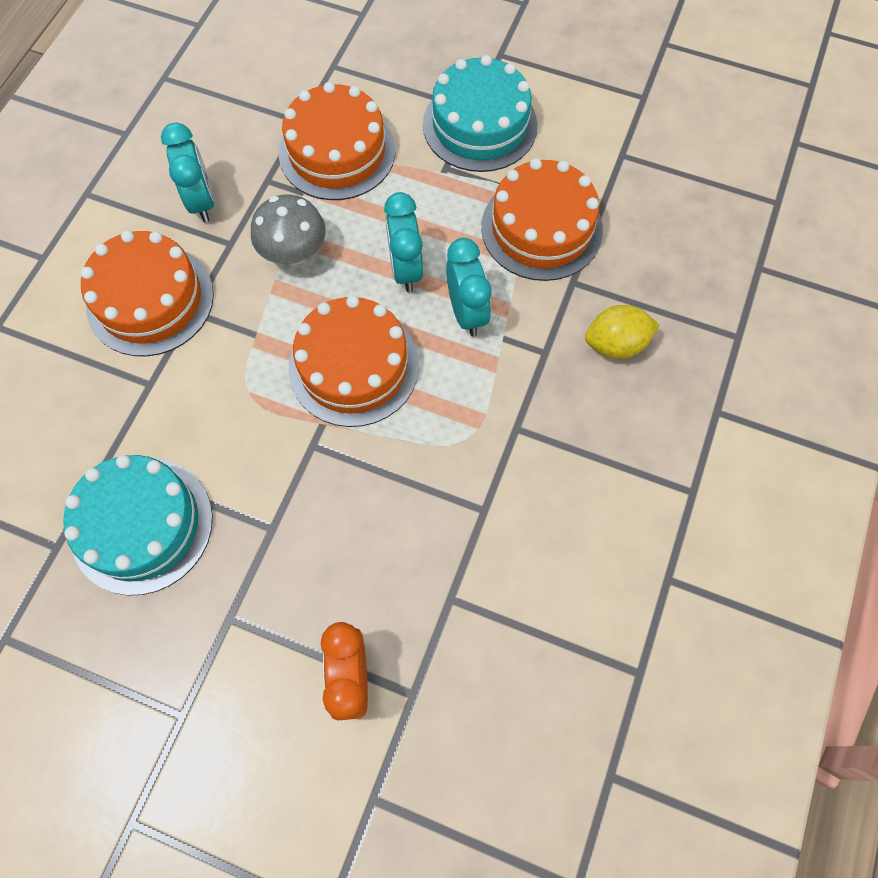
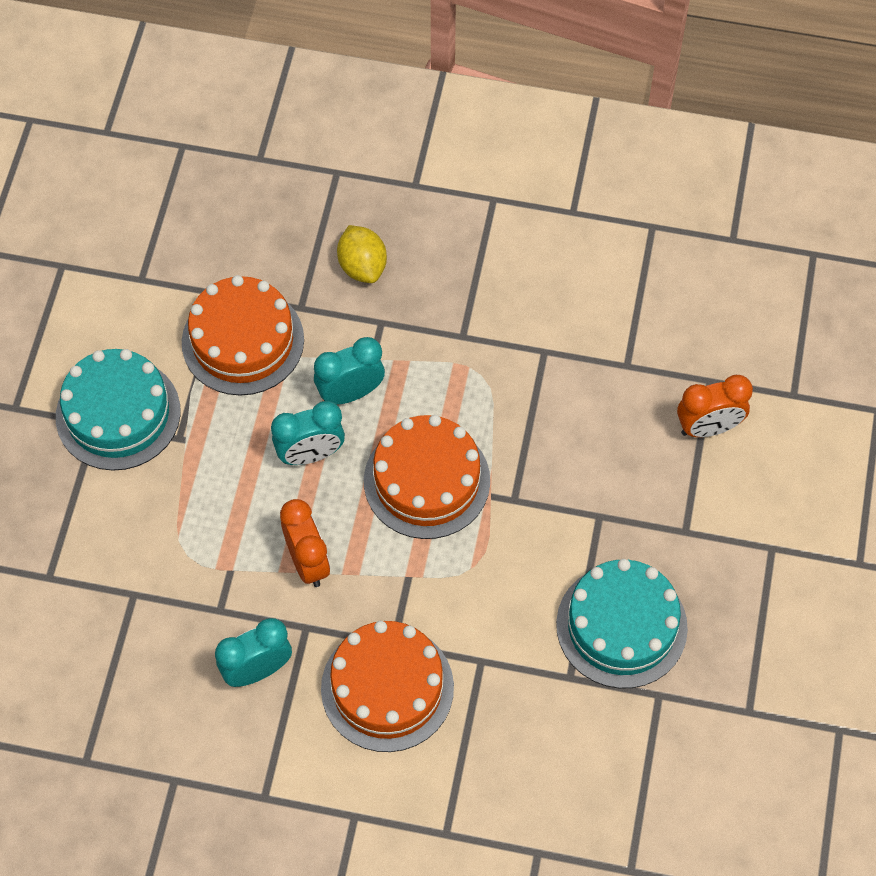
camera: 100 degrees left, 5 degrees down
grey mushroom [251,194,326,265] -> orange clock [280,499,330,587]
orange cake [279,82,395,200] -> none

